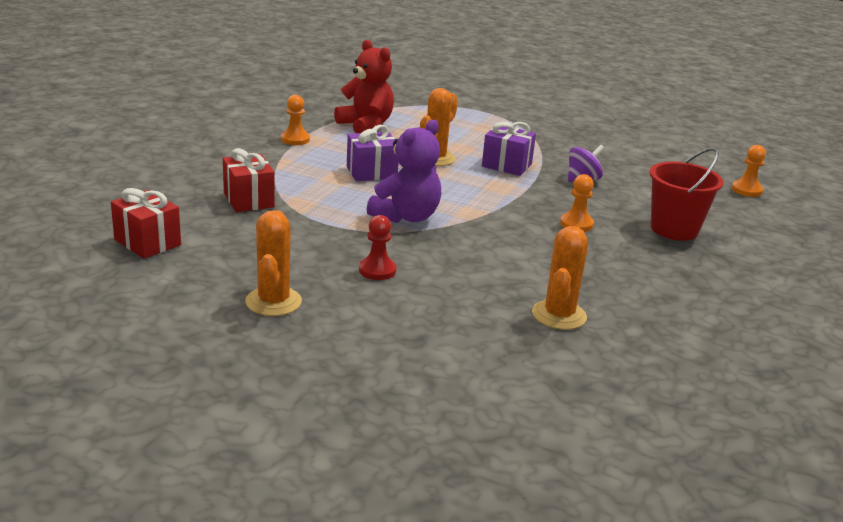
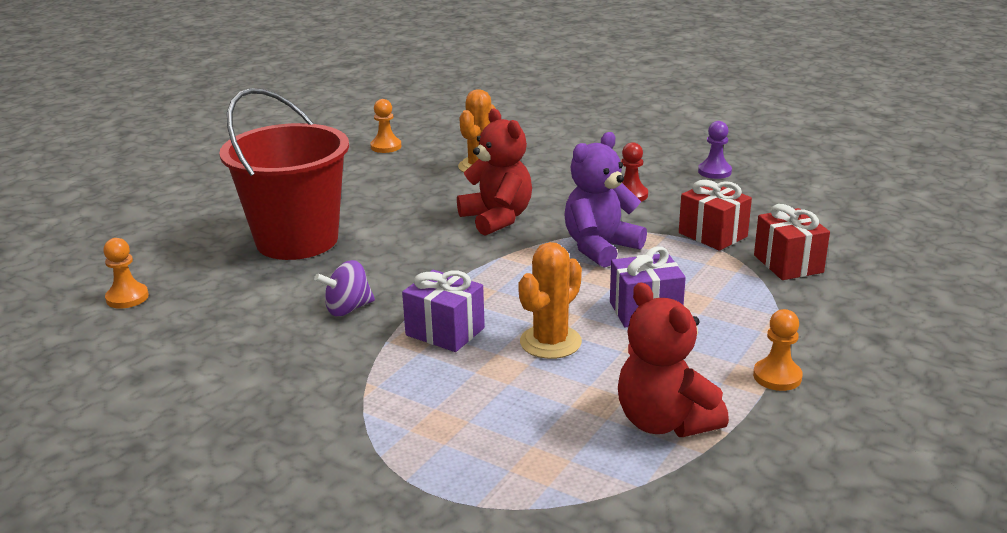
camera: 170 degrees left, 0 degrees up
red gift [111,188,181,259] -> red gift moved to [679,180,752,251]
orange cactus [245,210,302,316] -> purple pawn [698,121,732,179]
orange pawn [560,174,594,232] -> orange pawn moved to [370,99,401,153]
red bucket [649,148,724,241] -> red bucket [219,88,349,260], size x1.53
none -> red teddy bear [457,109,532,236]

